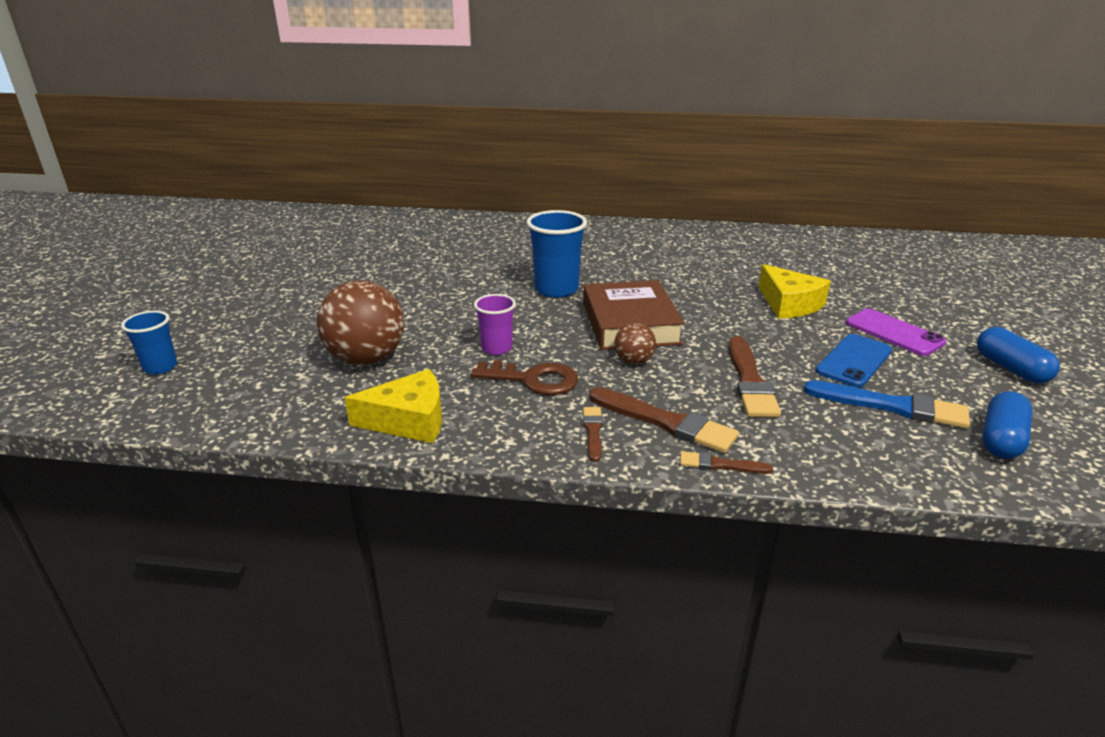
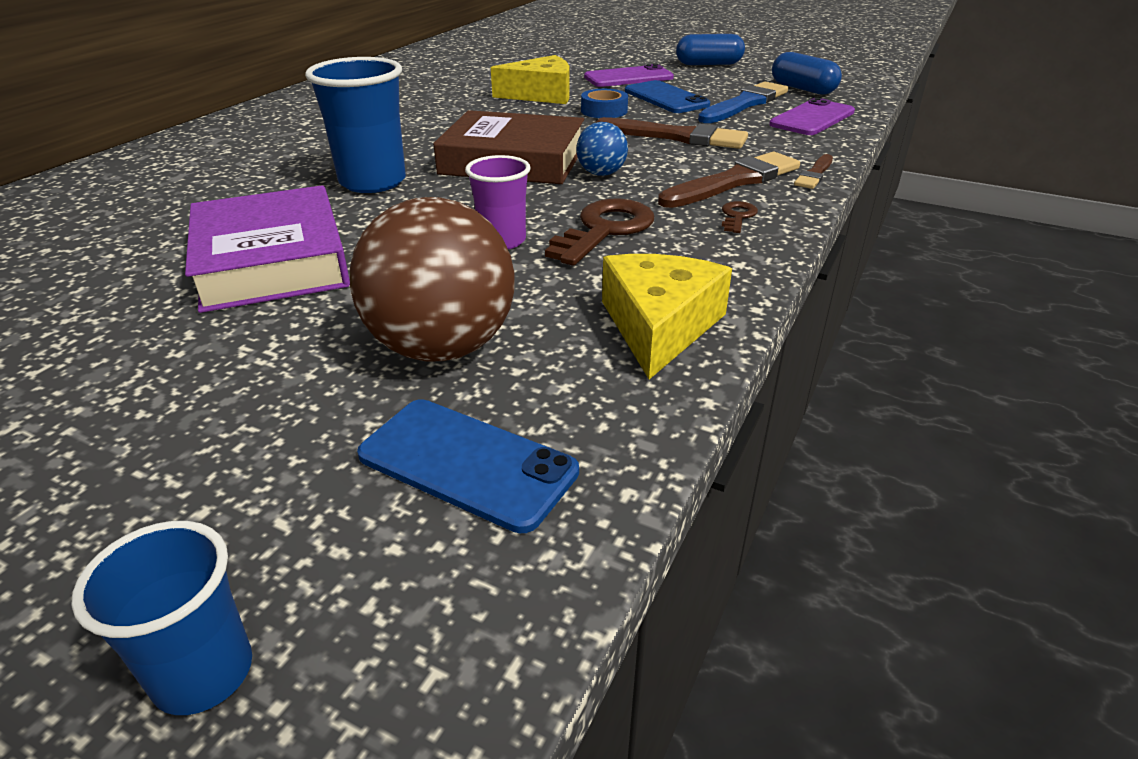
camera: 70 degrees left, 5 degrees up
brown brush [583,407,603,462] -> brown key [722,201,758,233]
brown ball [614,323,656,365] -> blue ball [576,122,628,176]
none -> purple book [185,185,350,313]
none -> blue phone [357,399,579,533]
none -> blue tape [581,89,628,118]
none -> purple phone [769,98,855,135]

